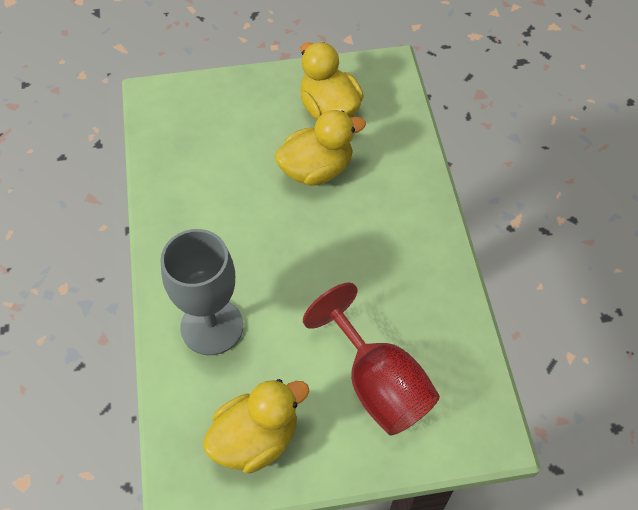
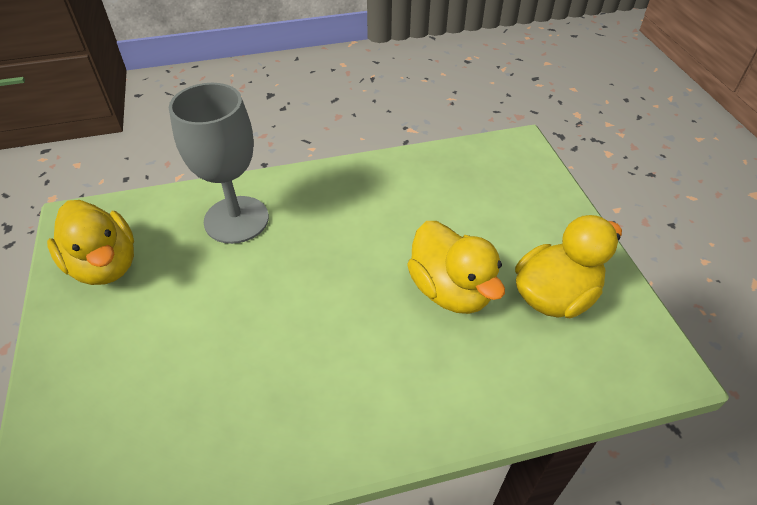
camera: 85 degrees right, 10 degrees down
red goblet [303,283,440,435] -> none

